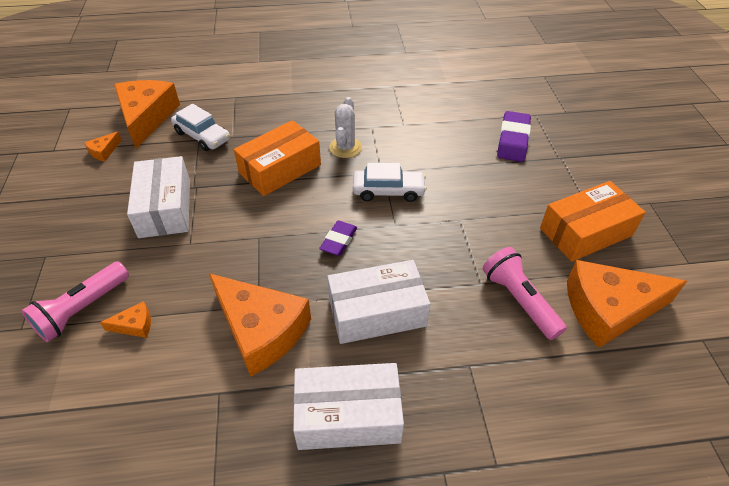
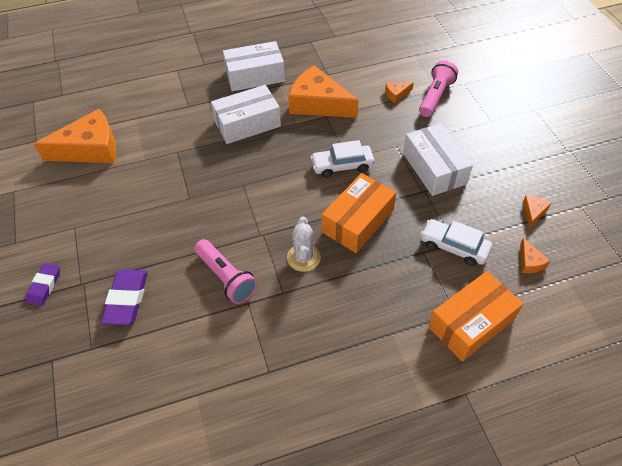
camera: 170 degrees right, 5 degrees up
orange cheese [114,80,180,148] -> orange cheese [520,238,550,273], size x0.42
purple eraser [319,221,357,256] -> purple eraser moved to [26,263,60,306]
white car [353,163,427,202] -> white car moved to [311,140,374,178]
pink flashlight [483,247,567,340] -> pink flashlight moved to [194,239,258,304]
orange box [540,181,646,262] -> orange box moved to [428,271,524,362]

